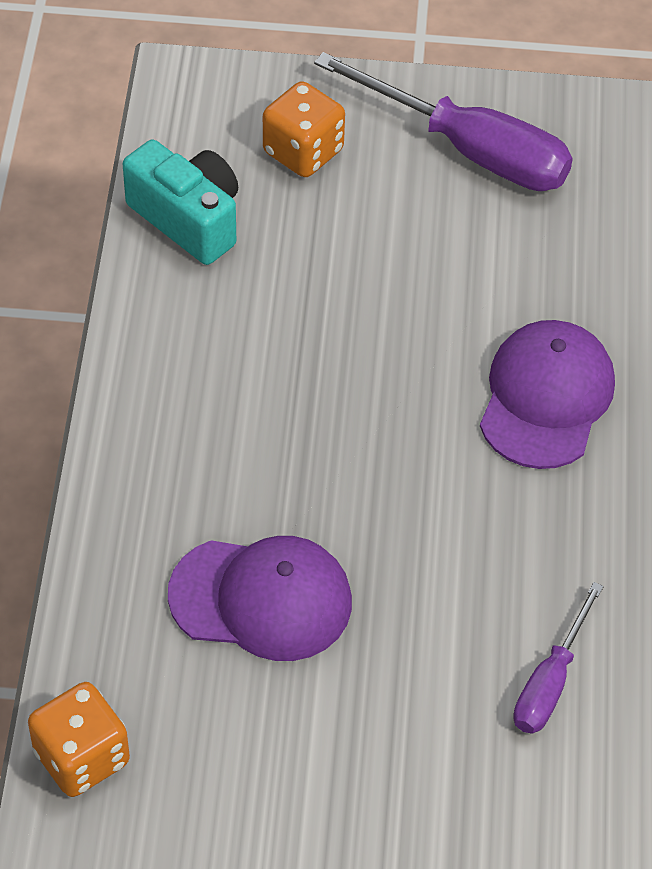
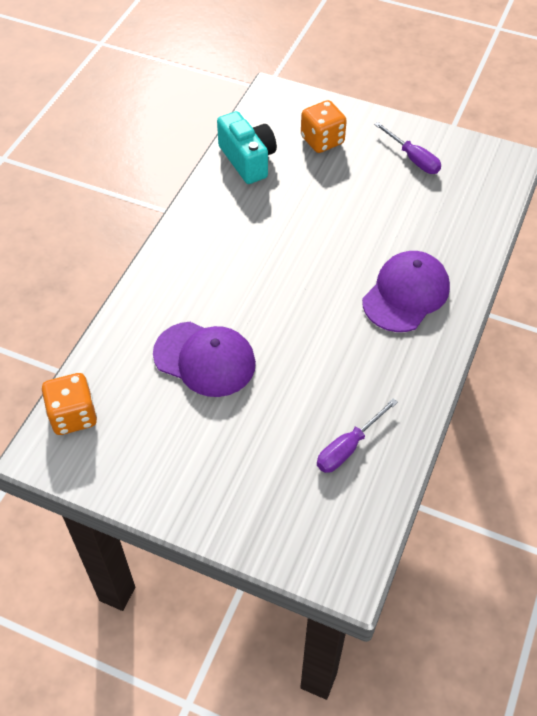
camera: 20 degrees right, 0 degrees up
purple screwdriver [314,52,573,191] -> purple screwdriver [374,122,441,174], size x0.55

